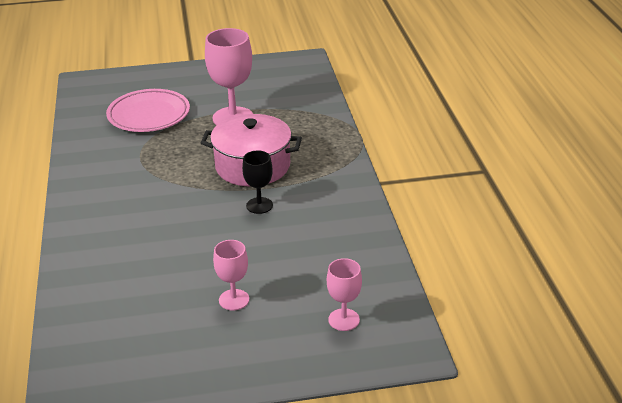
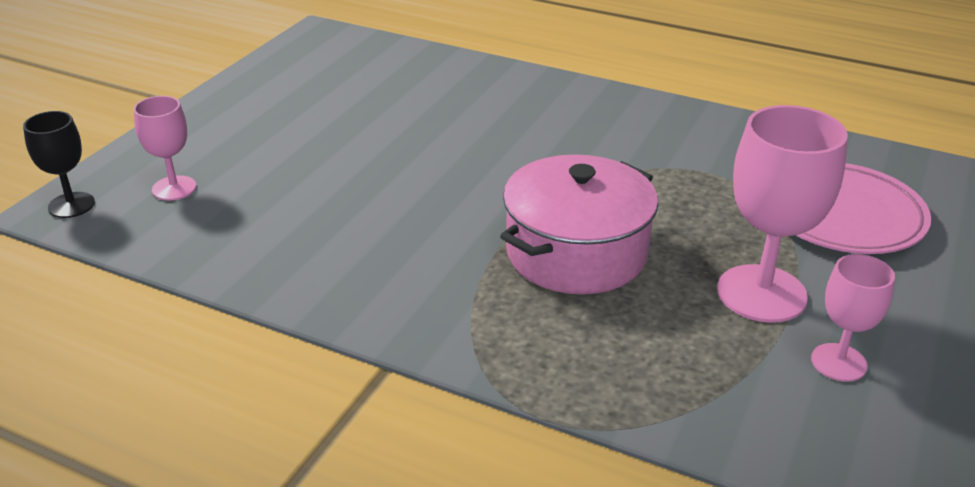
camera: 125 degrees right, 0 degrees up
pink goblet [213,240,249,311] -> pink goblet moved to [811,254,895,382]
black goblet [242,150,273,214] -> black goblet moved to [23,111,95,218]

